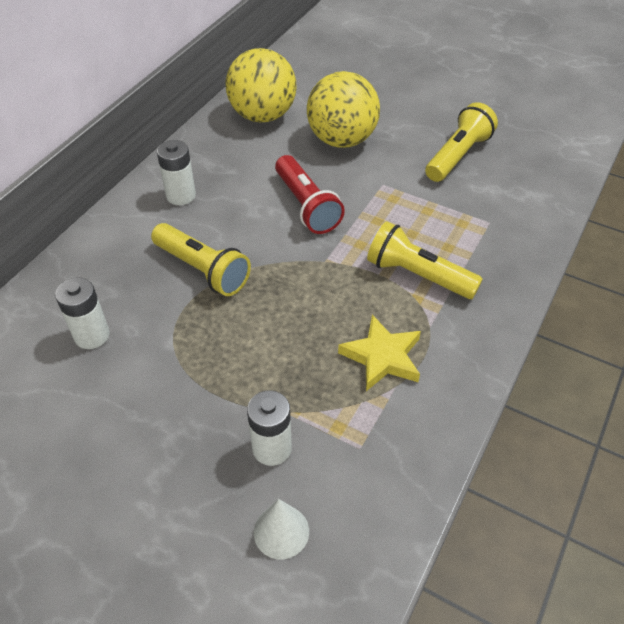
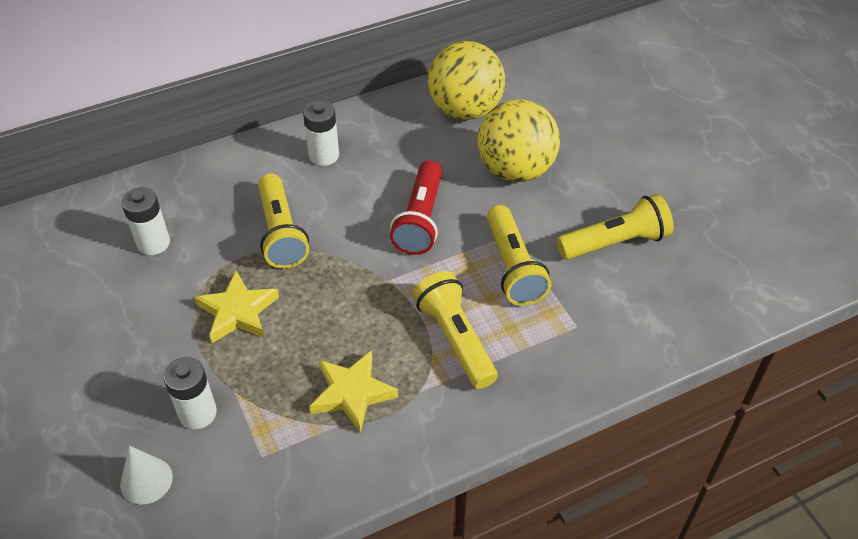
camera: 35 degrees right, 0 degrees up
none -> yellow star [194,271,279,343]
none -> yellow flashlight [487,205,551,306]

